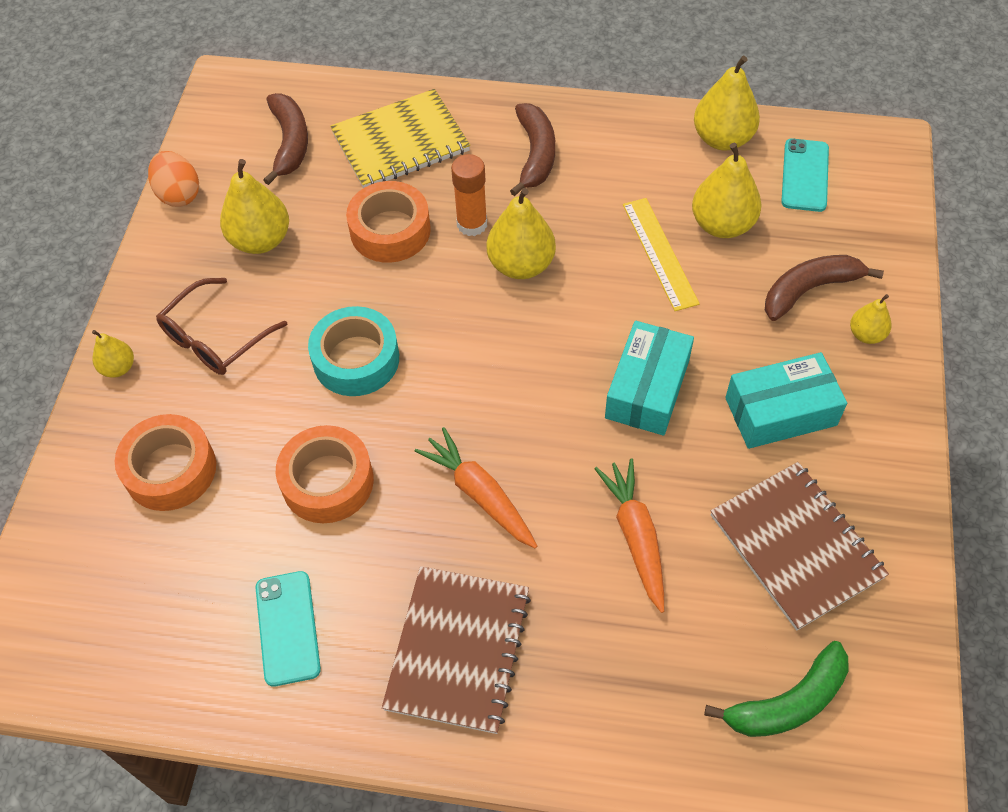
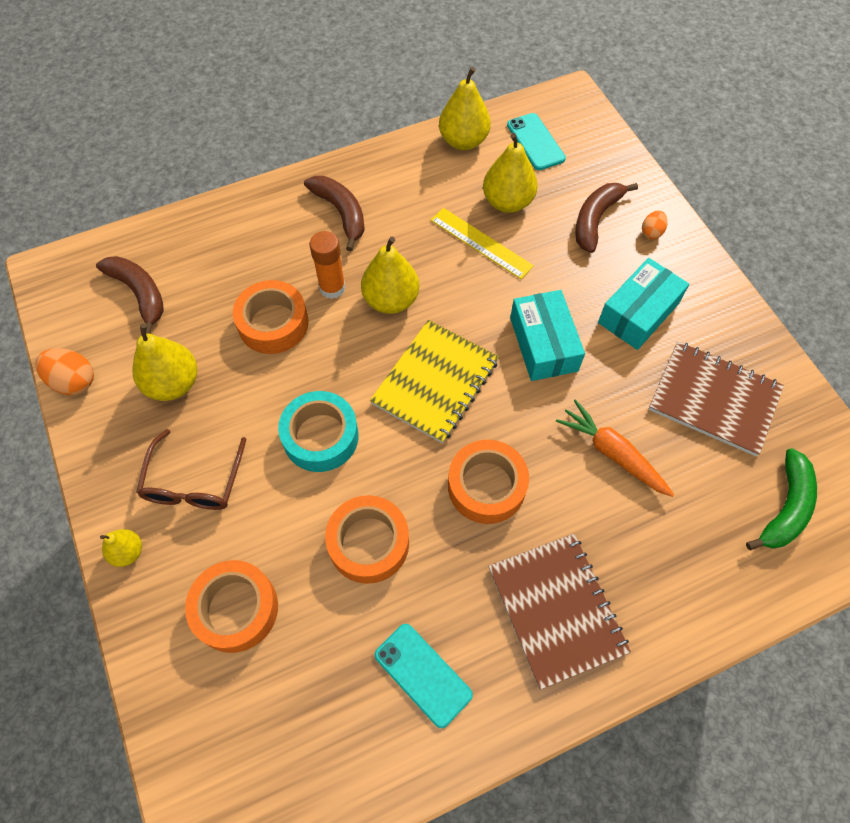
camera: 35 degrees left, 5 degrees up
yellow notebook [330,89,470,188] -> yellow notebook moved to [370,320,499,443]
orange carrot [415,427,537,548] -> orange tape [448,440,529,524]
yellow pear [850,294,892,344] -> orange egg [642,210,667,239]

